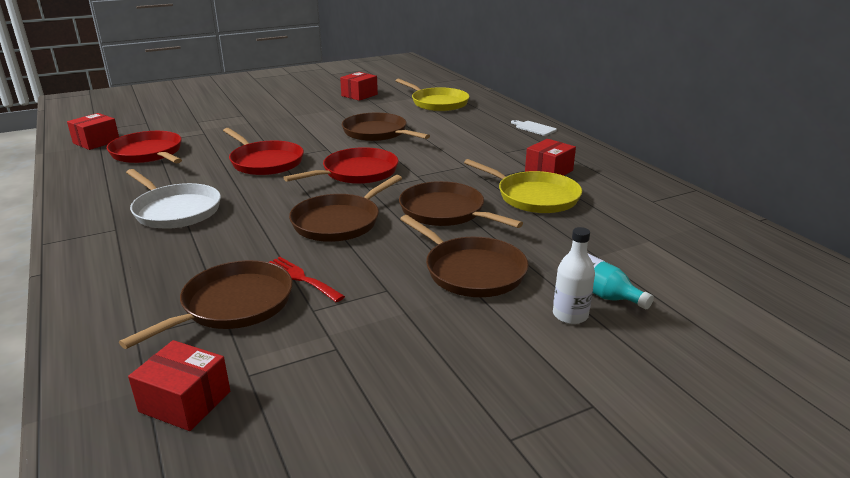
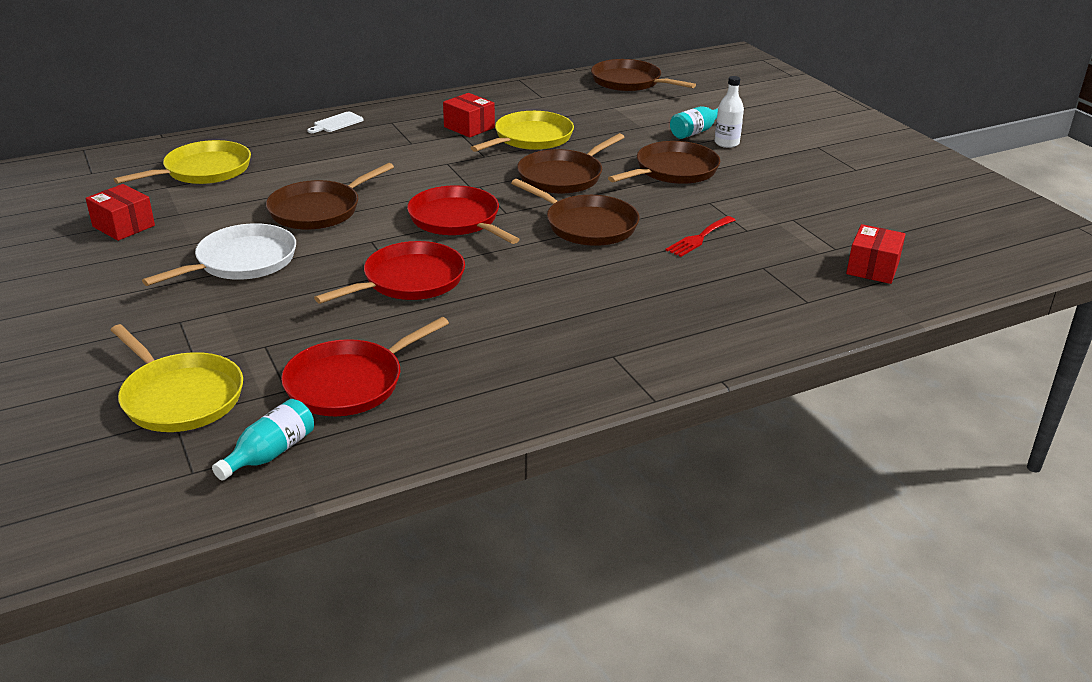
camera: 90 degrees left, 5 degrees up
red box [67,113,119,150] -> turquoise bottle [212,399,314,480]
brown pan [119,260,293,349] -> brown pan moved to [591,59,696,92]
white pan [126,169,221,229] -> white pan moved to [142,223,296,286]
none -> yellow pan [111,324,243,432]

